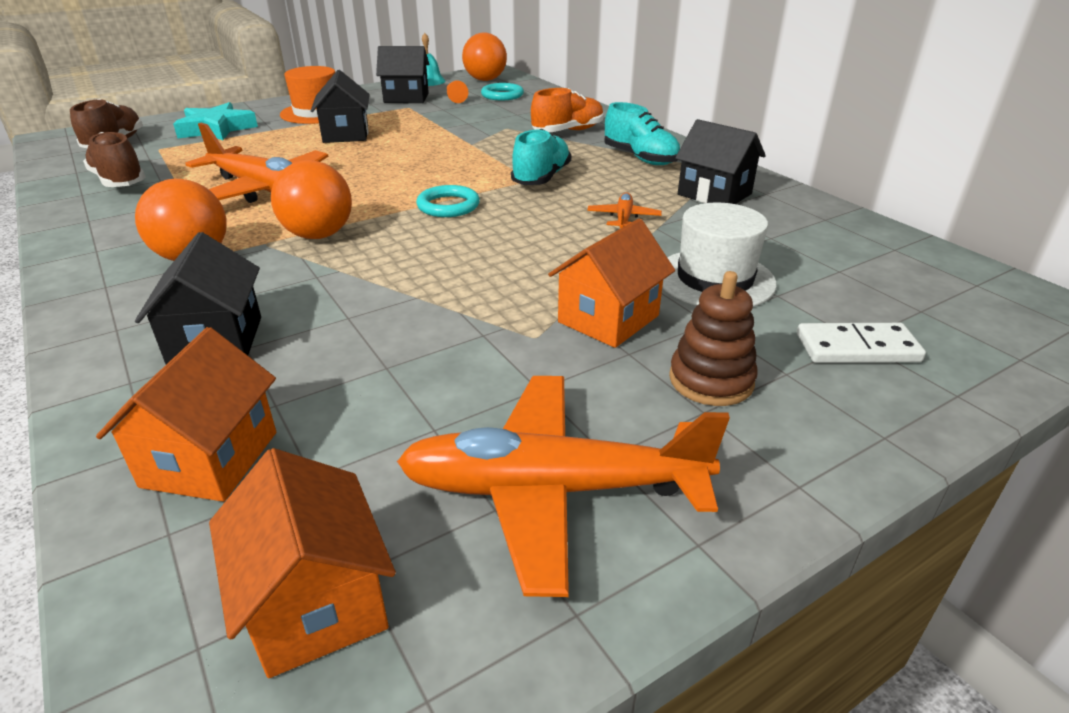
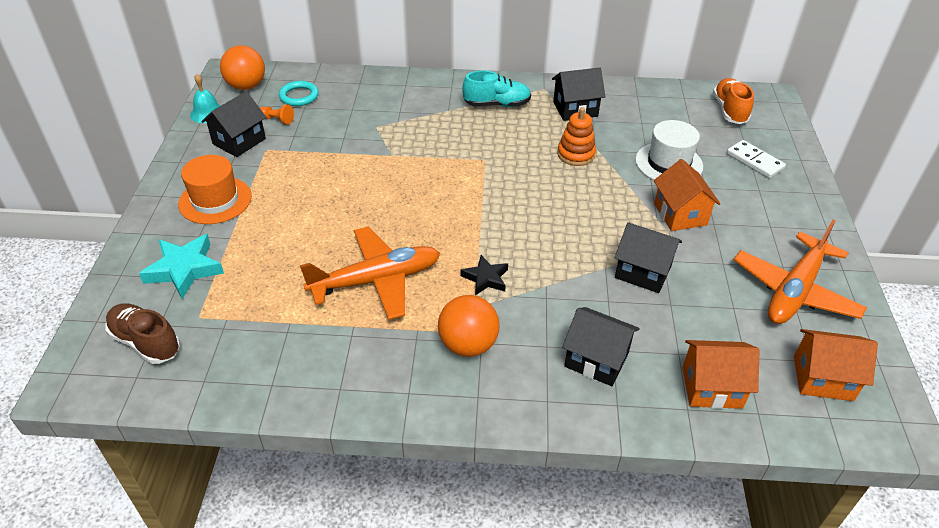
camera: 55 degrees left, 10 degrees up
brown shoe [83,132,146,187] -> none
orange house [96,327,276,502] -> orange house turned 45 degrees counterclockwise [682,340,760,409]
orange ball [271,160,352,239] -> black star [461,255,508,296]
black house [311,70,369,143] -> black house moved to [615,222,682,293]
turquoise ring [416,185,480,217] -> none
turquoise shoe [511,129,571,185] -> none
orange shoe [531,88,604,132] -> orange shoe moved to [713,78,754,124]
orange plane [587,192,662,229] -> orange stacking toy [557,107,596,166]
brown stacking toy [669,271,758,406] -> none
white domino [797,323,926,363] -> white domino turned 75 degrees counterclockwise [727,140,786,178]

